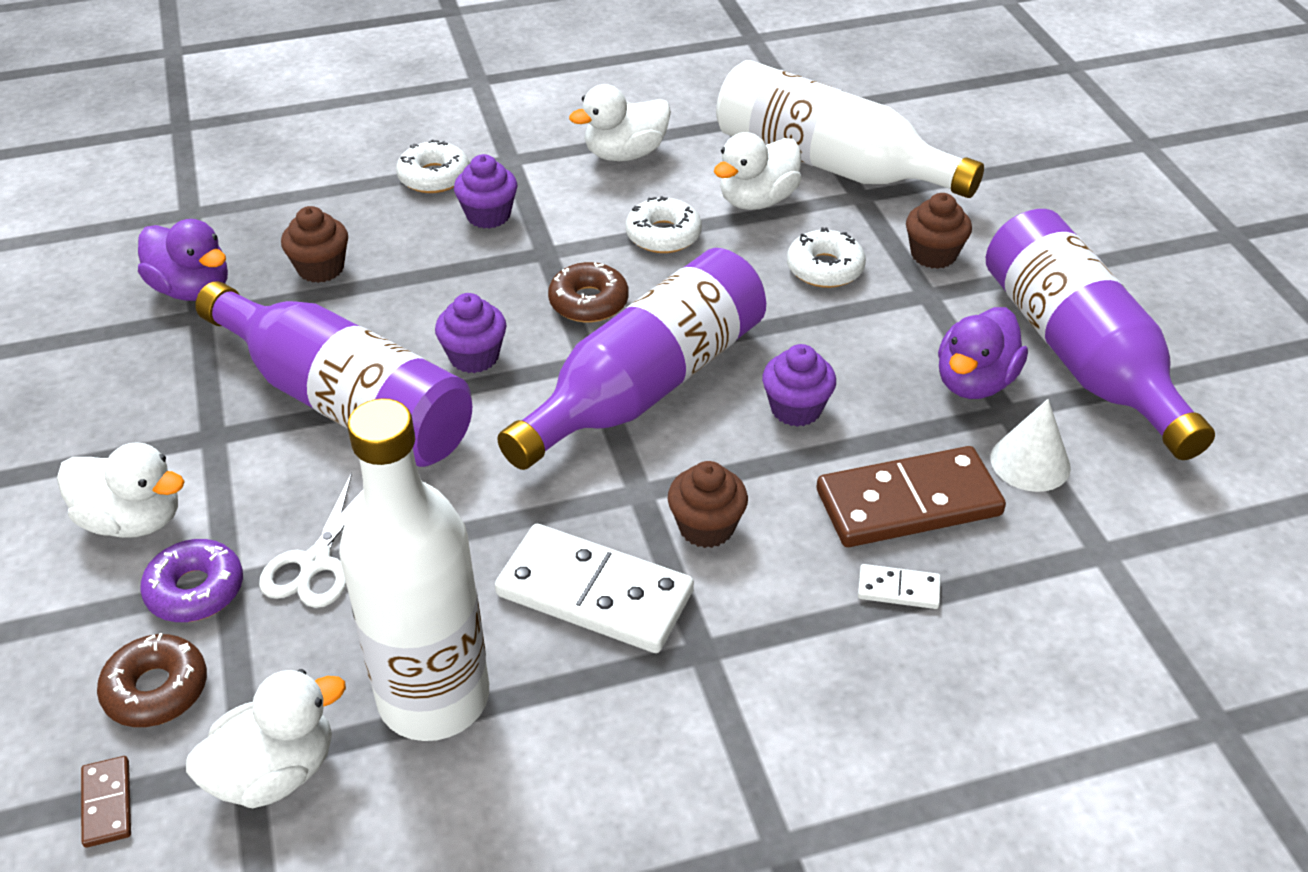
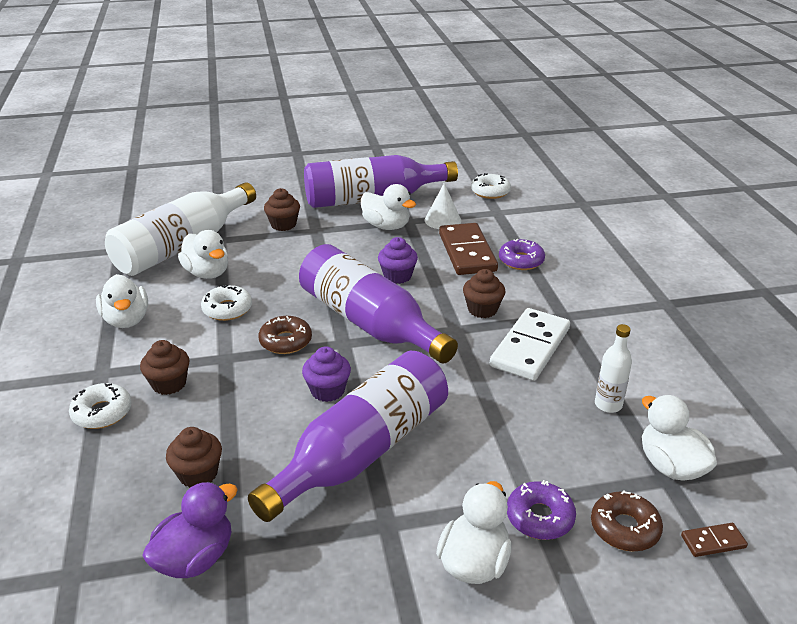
camera: 85 degrees left, 10 degrees down
white scissors [259,473,363,608] -> none
white bottle [339,398,489,741] -> white bottle [595,324,632,413], size x0.44
purple cupcake [454,154,518,229] -> brown cupcake [140,340,190,395]
white donut [787,227,866,288] -> white donut moved to [471,173,511,199]
white domino [858,564,941,609] -> purple donut [499,239,545,270]
purple duck [938,307,1028,399] -> white duck [361,184,416,230]

